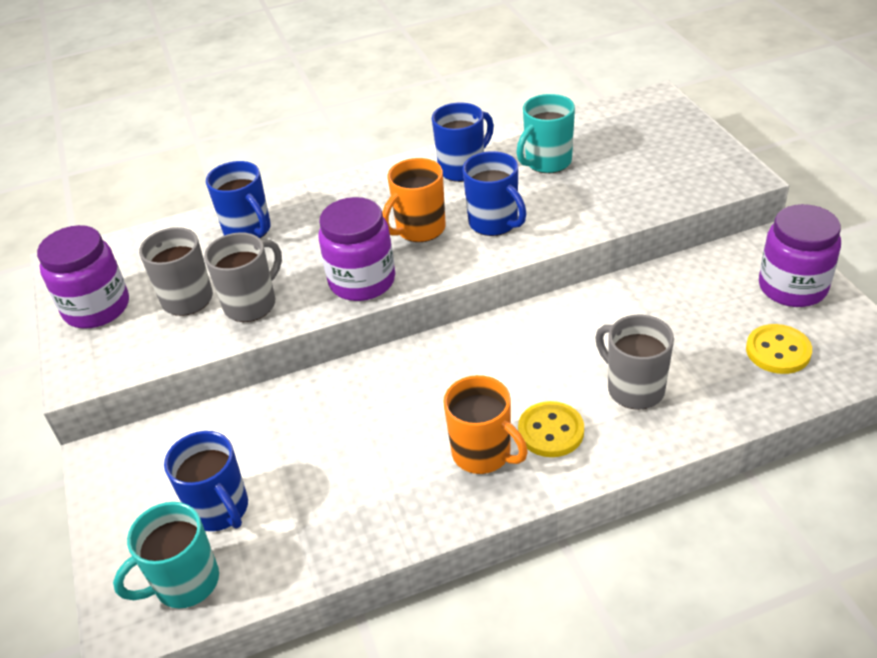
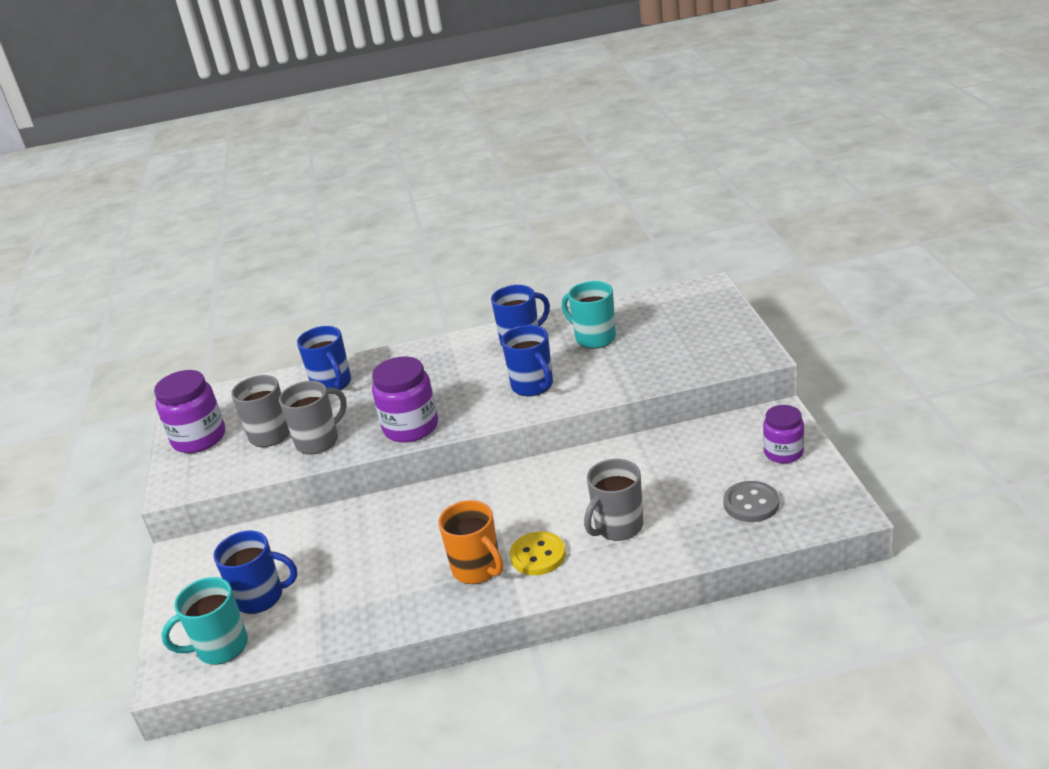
camera: 10 degrees right, 10 degrees down
blue mug [164,431,248,531] -> blue mug turned 60 degrees counterclockwise [213,531,297,614]
orange mug [382,158,446,242] -> none
turquoise mug [516,94,575,173] -> turquoise mug turned 75 degrees clockwise [562,281,616,349]
grey mug [595,315,674,410] -> grey mug turned 105 degrees counterclockwise [584,459,643,541]
yellow button [746,324,812,374] -> grey button [723,481,779,522]
purple jar [759,204,841,307] -> purple jar [763,405,804,463], size x0.65

